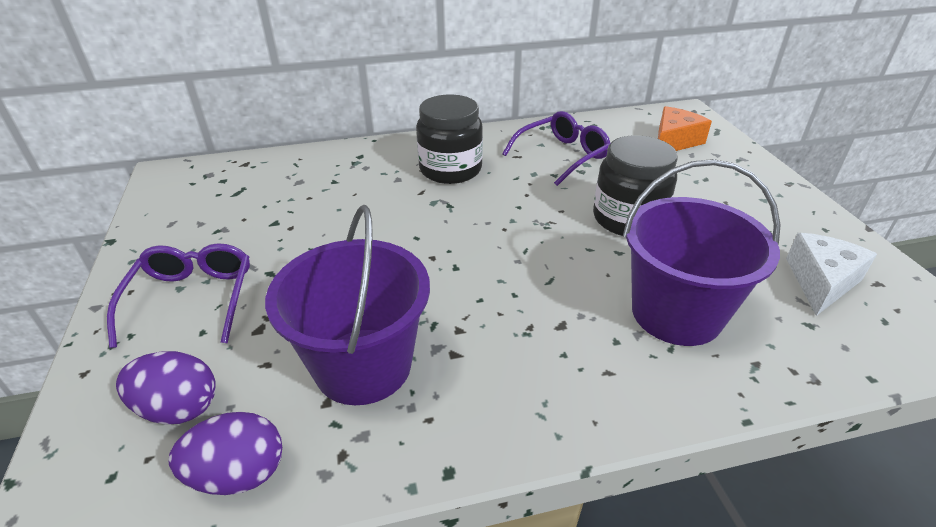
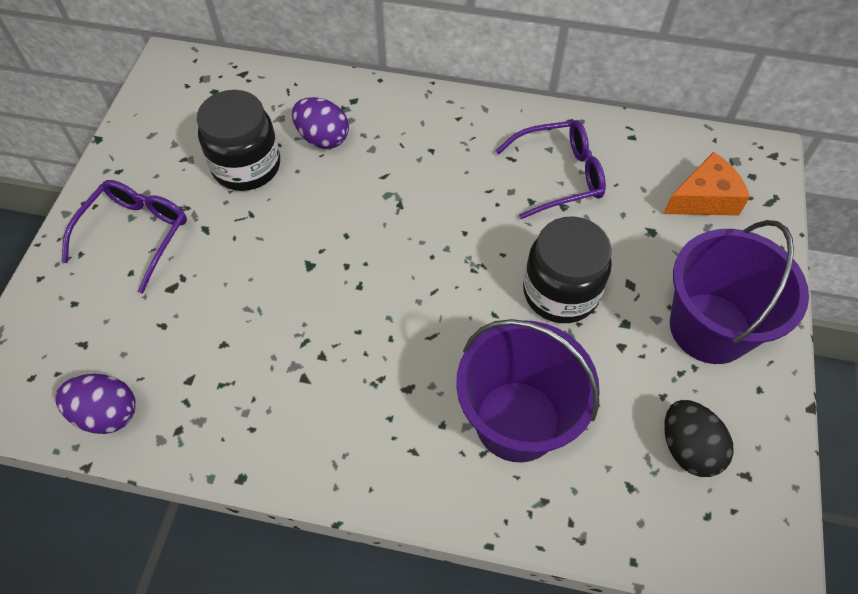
camera: 25 degrees right, 20 degrees up
purple egg [116,351,216,424] -> purple egg moved to [292,97,349,149]
purple bucket [265,205,430,405] -> purple bucket moved to [670,220,809,364]
black jar [416,95,483,184] -> black jar moved to [197,90,280,191]
white cheese [786,233,877,316] -> black egg [664,400,734,477]

